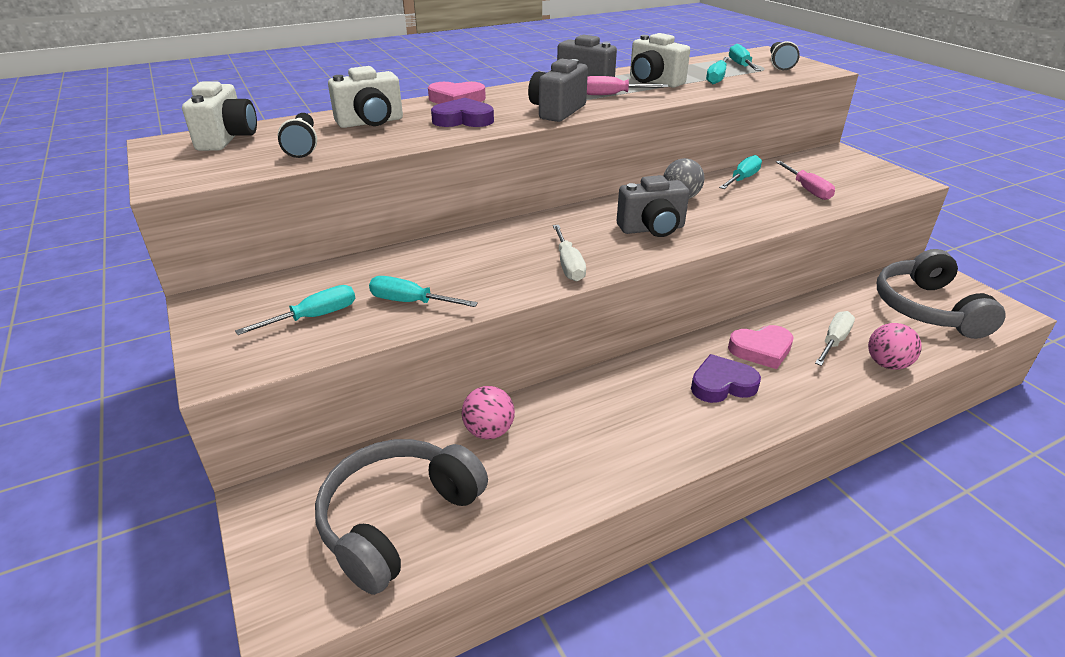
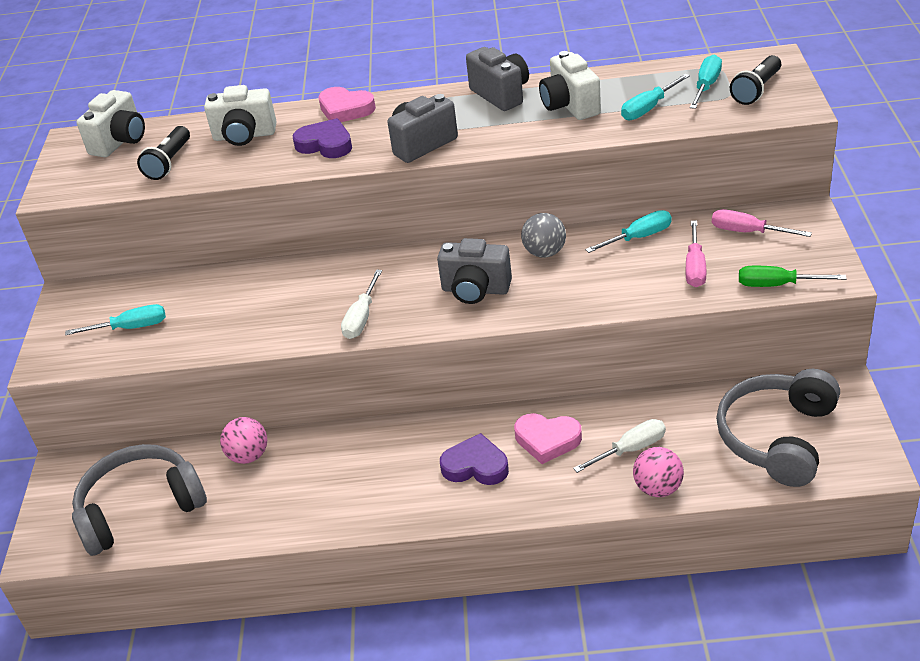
camera: 30 degrees right, 5 degrees up
turquoise screwdriver [369,276,478,307] -> none
pink screwdriver [587,76,669,95] -> pink screwdriver moved to [712,209,812,237]
none -> green screwdriver [739,266,846,287]

